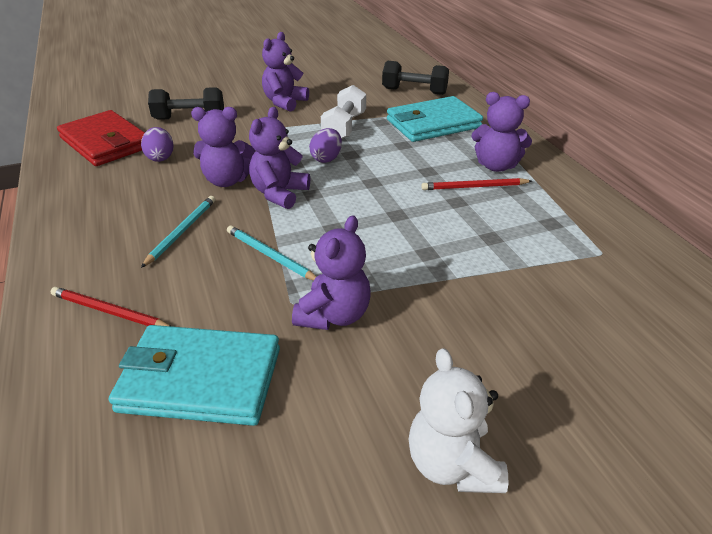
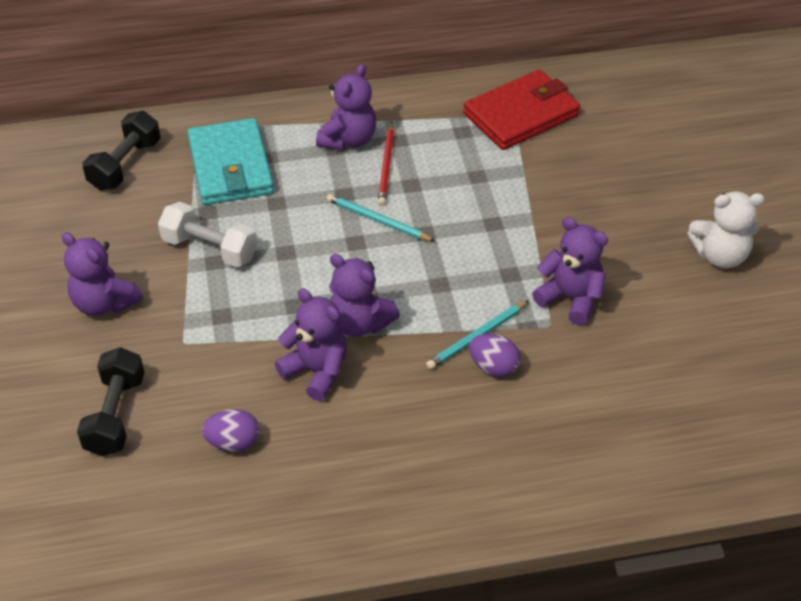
camera: 80 degrees left, 10 degrees up
red pencil [51,287,170,326] -> none
red wallet [57,110,145,166] -> red wallet moved to [463,69,580,150]
turquoise wallet [109,325,280,426] -> none
turquoise pencil [141,196,215,268] -> turquoise pencil moved to [326,194,435,241]
purple teddy bear [191,107,255,187] -> purple teddy bear turned 60 degrees counterclockwise [275,288,347,401]
purple egg [309,128,342,163] -> purple egg moved to [469,333,520,377]

